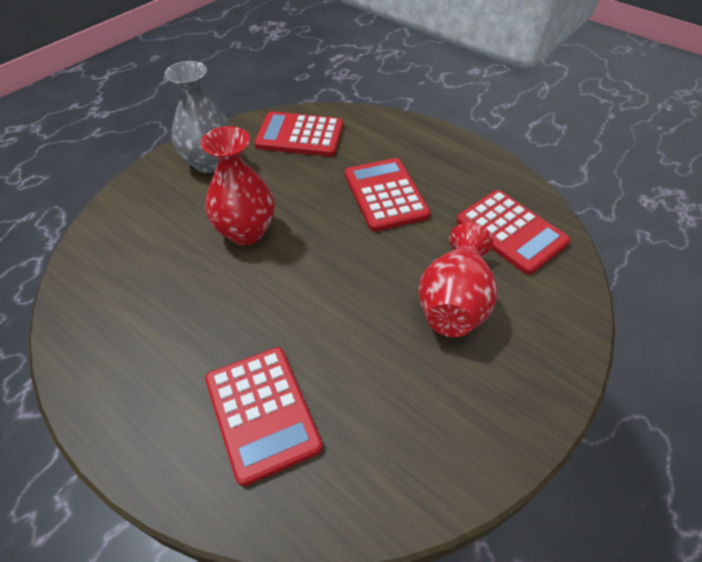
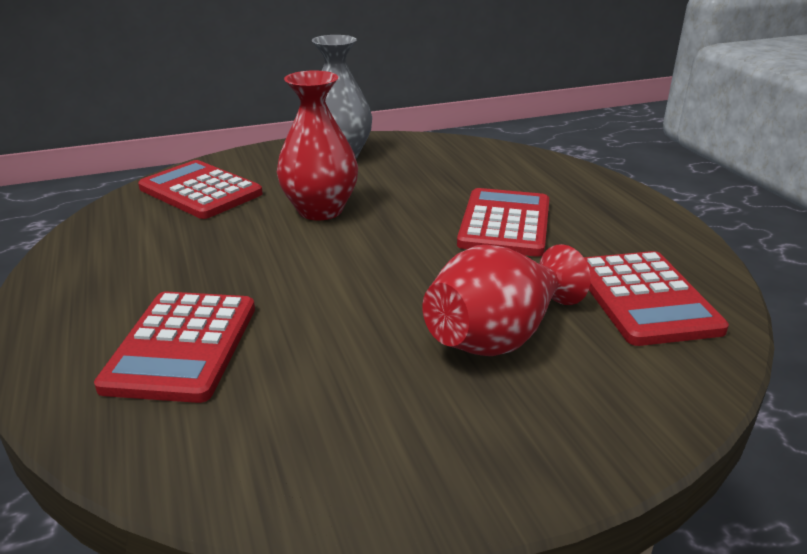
camera: 30 degrees right, 20 degrees down
red calculator [254,112,343,157] -> red calculator moved to [138,160,263,219]

